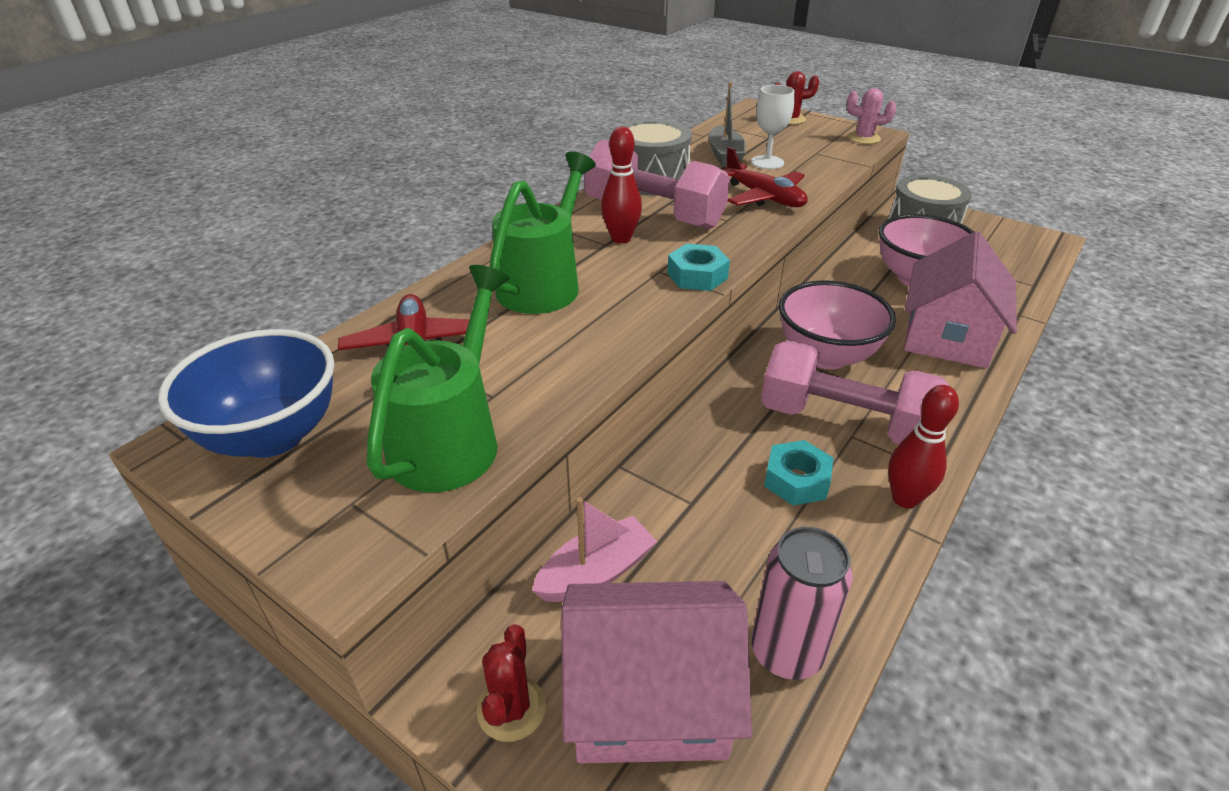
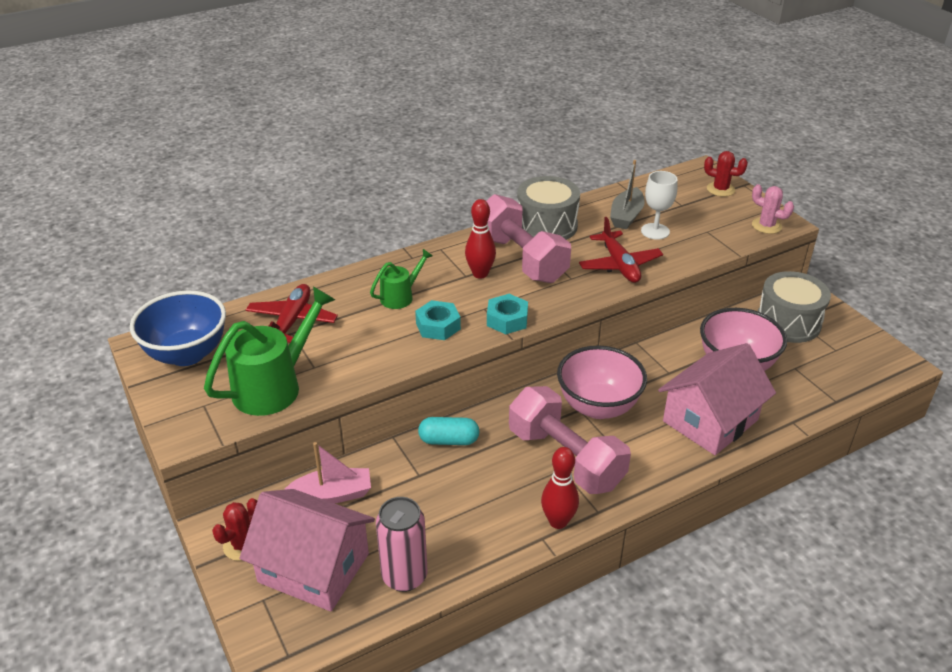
camera: 25 degrees right, 0 degrees up
green watering can [490,152,596,314] -> green watering can [370,249,433,309], size x0.55
turquoise nut [764,440,834,506] -> turquoise nut moved to [415,300,461,340]
none -> turquoise capsule [418,417,479,445]

